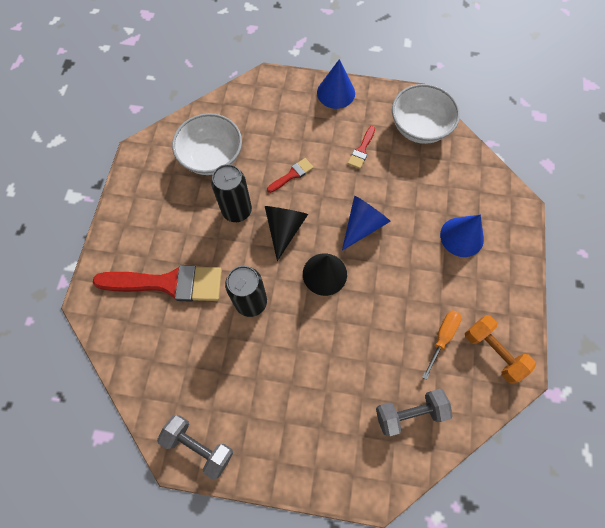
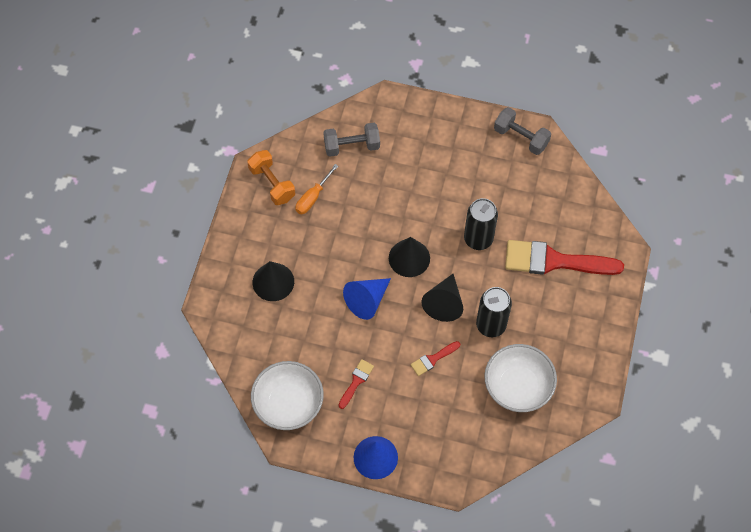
camera: 175 degrees left, 5 degrees down
blue cone [440,215,484,257] -> black cone [253,261,294,301]

